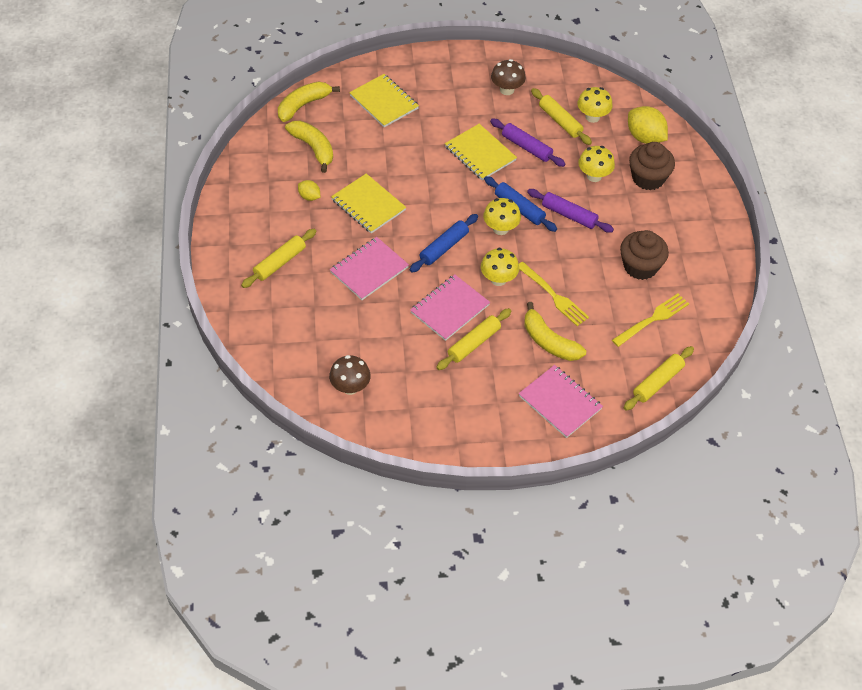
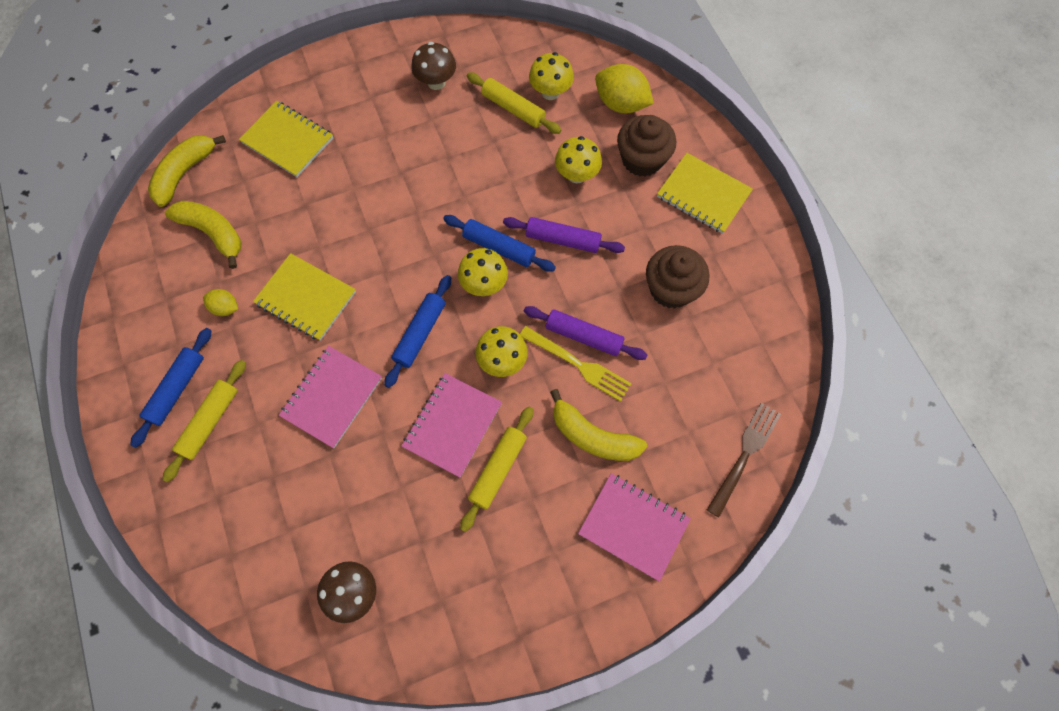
camera: 15 degrees left, 15 degrees up
yellow notebook [445,124,517,180] -> yellow notebook moved to [657,153,753,234]
purple rolling pin [490,119,566,167] -> purple rolling pin moved to [524,306,647,360]
yellow fork [612,294,689,347] -> none
yellow rolling pin [624,346,694,411] -> brown fork [707,402,781,518]
none -> blue rolling pin [130,328,212,448]

